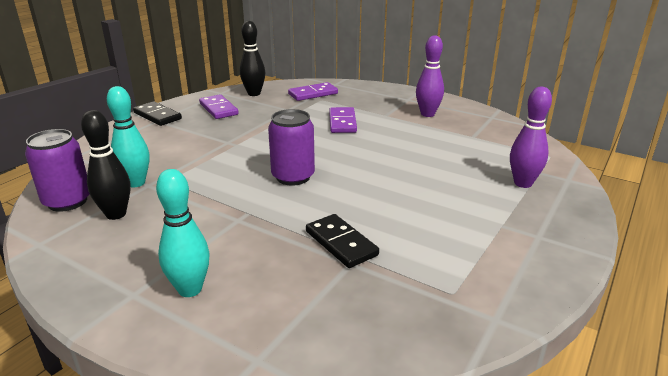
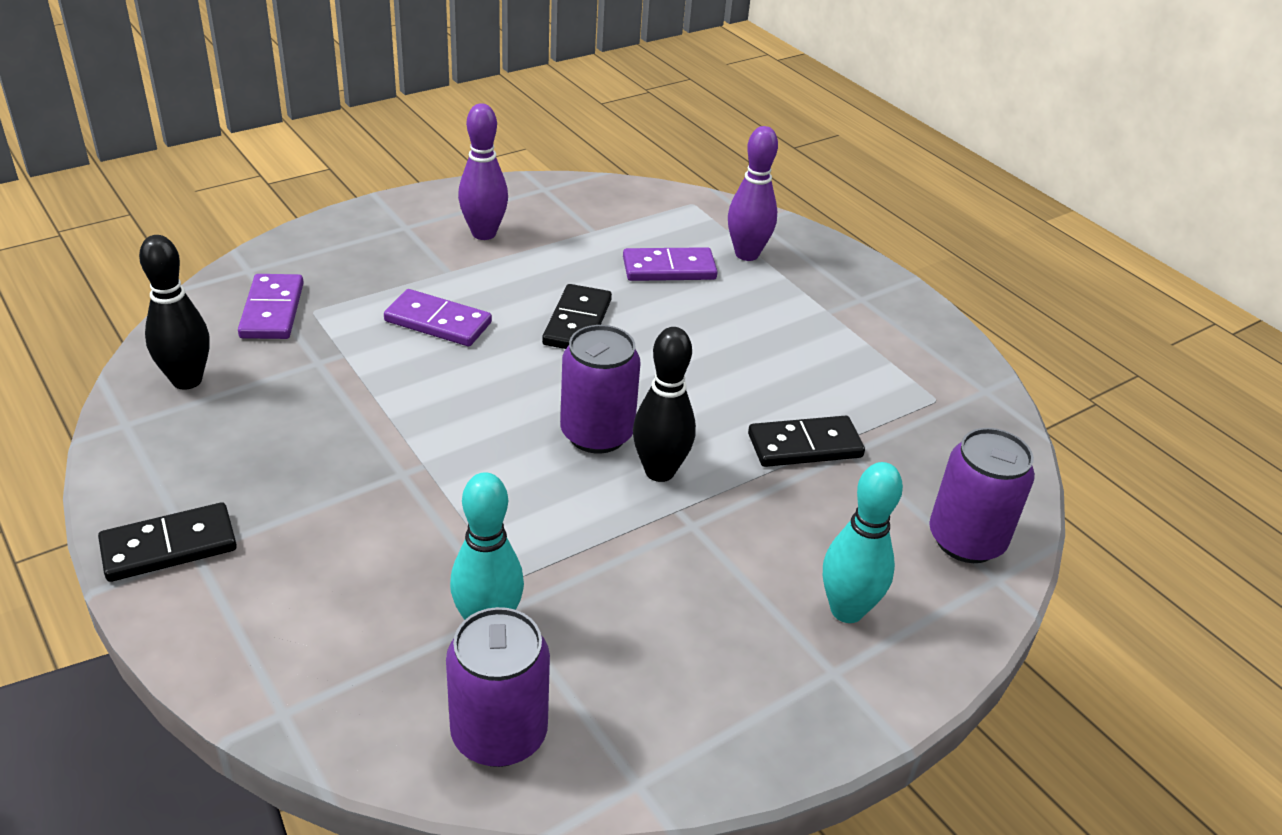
camera: 70 degrees left, 10 degrees up
black bowling pin [81,110,131,220] -> black bowling pin moved to [633,327,696,482]
purple domino [199,94,239,119] -> purple domino moved to [623,247,718,281]
none -> black domino [542,284,612,349]
none -> purple can [929,428,1035,563]

